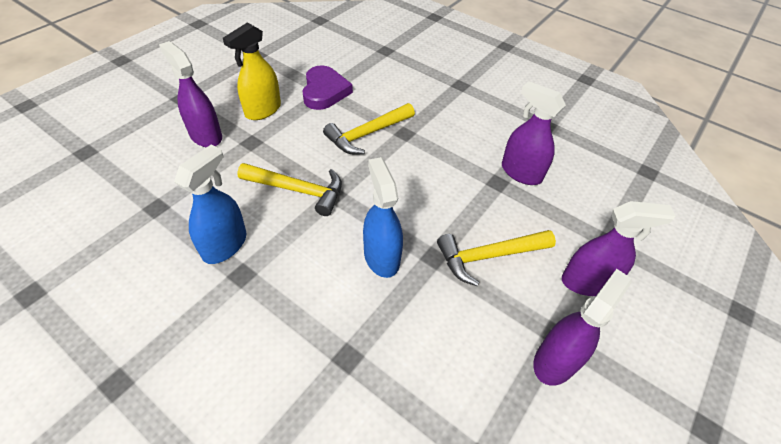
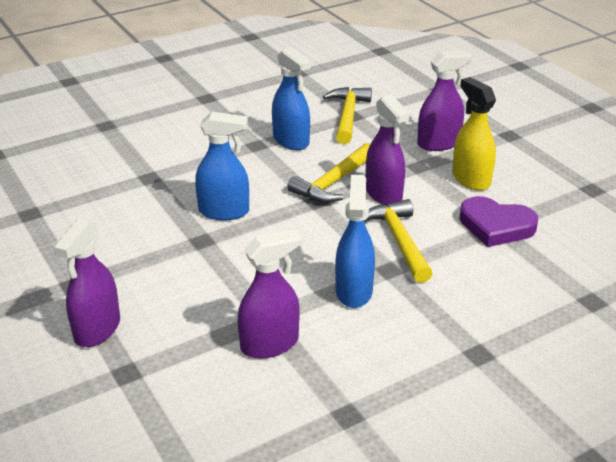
camera: 115 degrees right, 15 degrees down
yellow hammer [437,230,556,286] -> yellow hammer moved to [323,87,372,144]
purple spray bottle [533,269,632,386] -> purple spray bottle moved to [366,95,409,205]
none -> blue spray bottle [335,175,375,308]

